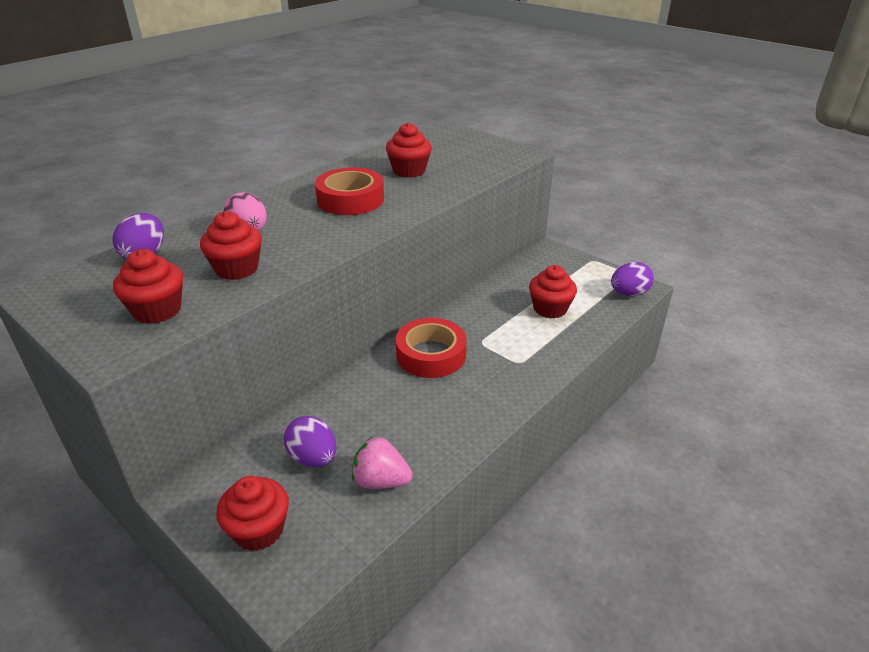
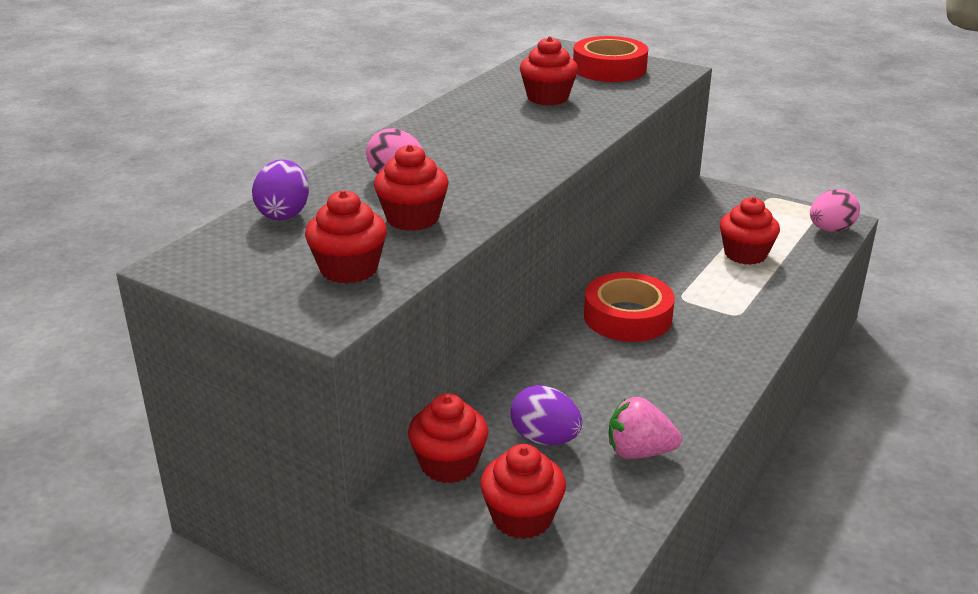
camera: 10 degrees left, 5 degrees down
red tape [315,167,384,215] -> red tape moved to [573,36,648,82]
purple egg [611,262,654,296] -> pink egg [810,189,860,232]
none -> red cupcake [408,394,488,483]

